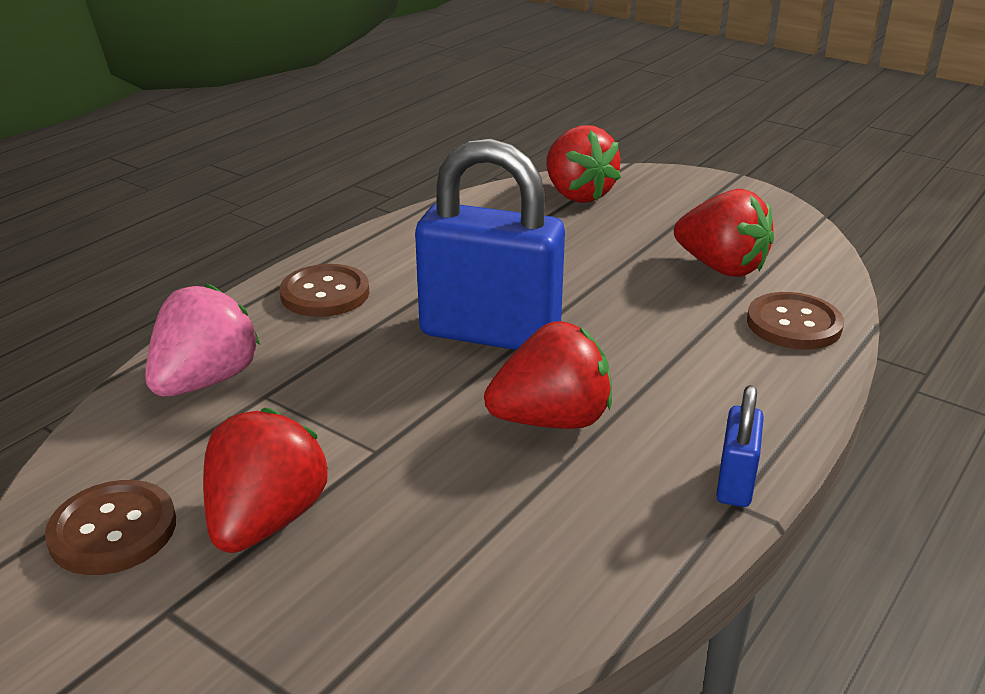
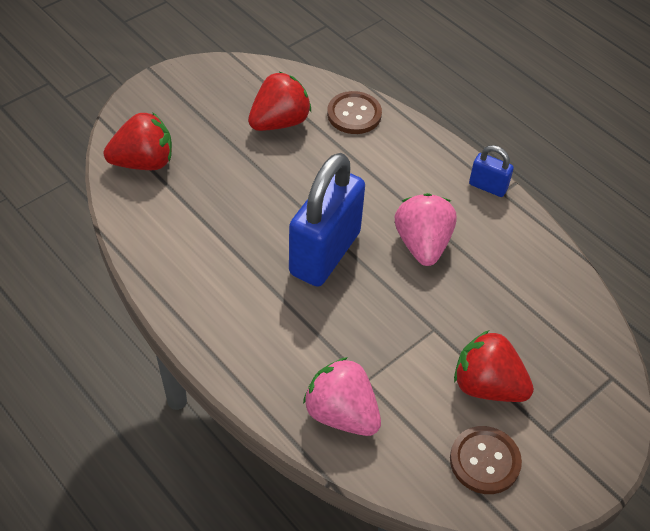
camera: 80 degrees left, 20 degrees up
brown button [279,264,369,317] -> none
red strawberry [484,321,612,429] -> pink strawberry [395,193,457,266]

